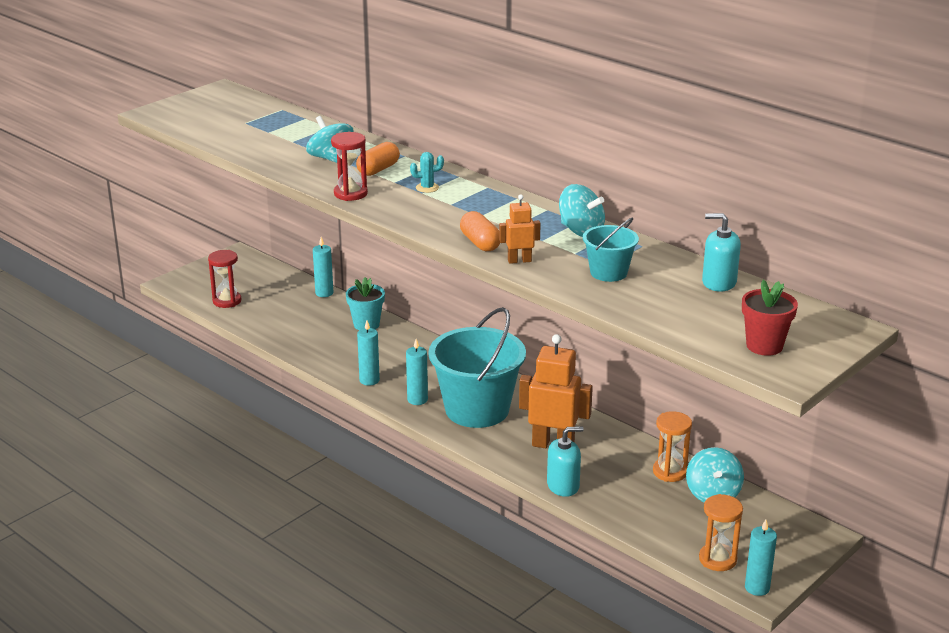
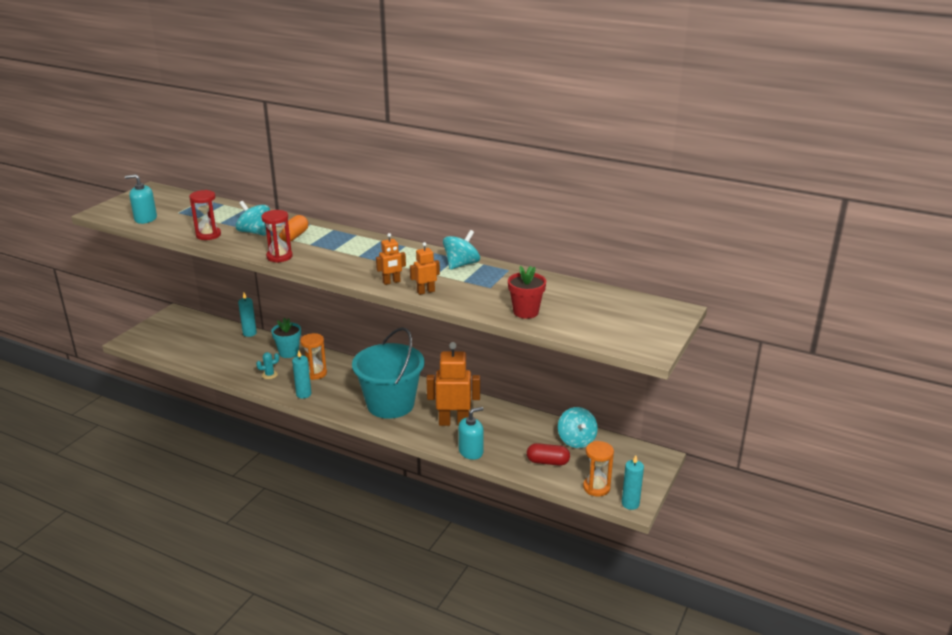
camera: 15 degrees left, 0 degrees up
red hourglass [208,250,241,308] -> red hourglass moved to [189,190,221,240]
turquoise candle [406,339,428,405] -> none
turquoise cactus [410,152,444,193] -> turquoise cactus moved to [256,352,279,379]
orange capsule [460,211,500,251] -> orange robot [376,233,406,285]
turquoise spinning top [559,184,605,237] -> turquoise spinning top turned 75 degrees counterclockwise [443,230,480,270]
turquoise bucket [583,218,639,282] -> none
orange hourglass [653,411,692,482] -> orange hourglass moved to [300,333,327,380]
turquoise soap dispenser [702,213,741,292] -> turquoise soap dispenser moved to [125,174,157,224]
red flower pot [742,280,798,356] -> red flower pot moved to [508,266,546,319]
none -> red capsule [527,443,570,466]

